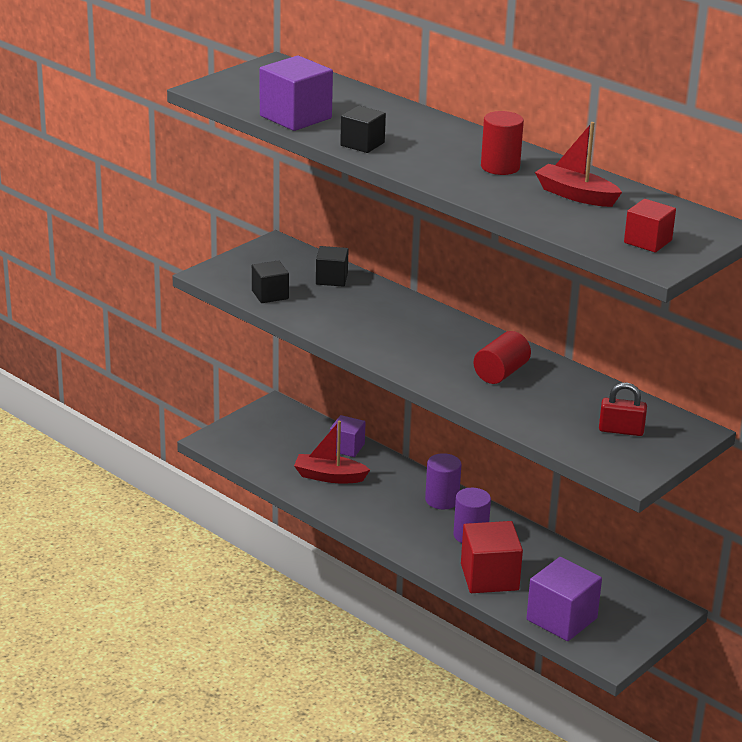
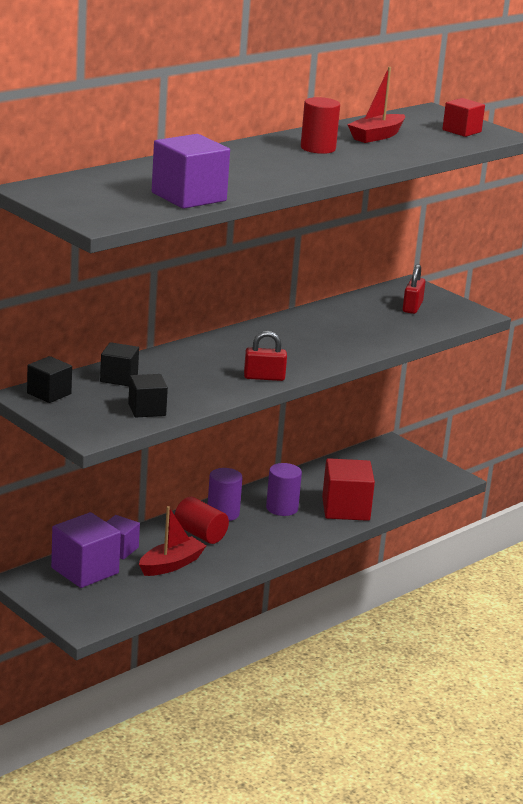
camera: 85 degrees left, 5 degrees down
red boat [294,421,370,483] -> red boat turned 150 degrees counterclockwise [139,506,206,576]
black cube [340,106,386,153] -> black cube moved to [27,356,72,403]
red cylinder [474,331,531,384] -> red cylinder moved to [174,497,229,544]
purple cube [526,557,602,641] -> purple cube moved to [51,512,121,588]
none -> red padlock [244,331,287,381]

